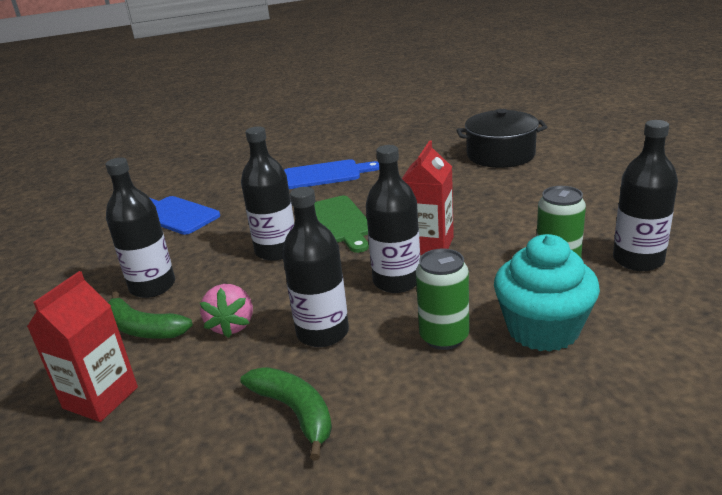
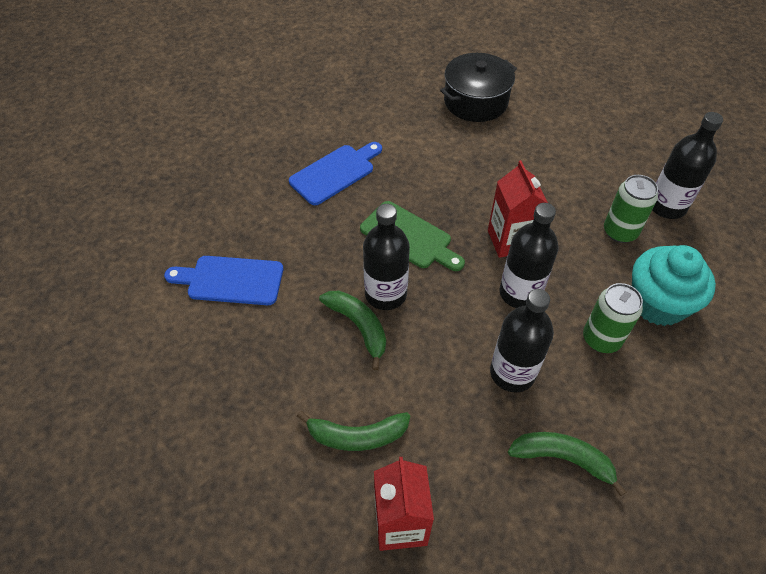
camera: 35 degrees left, 25 degrees up
black bottle [105,158,175,298] -> none
pink strawberry [200,284,253,338] -> none
none -> green banana [319,291,386,370]

